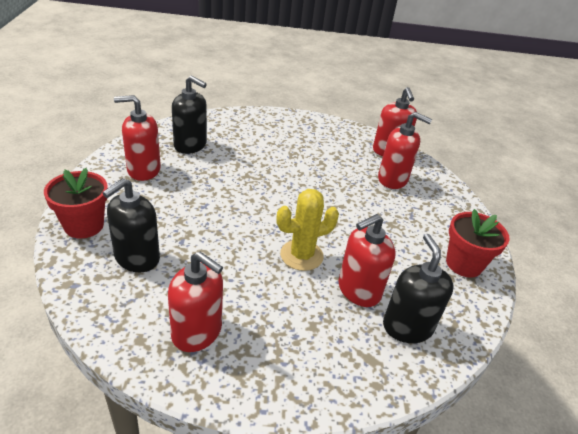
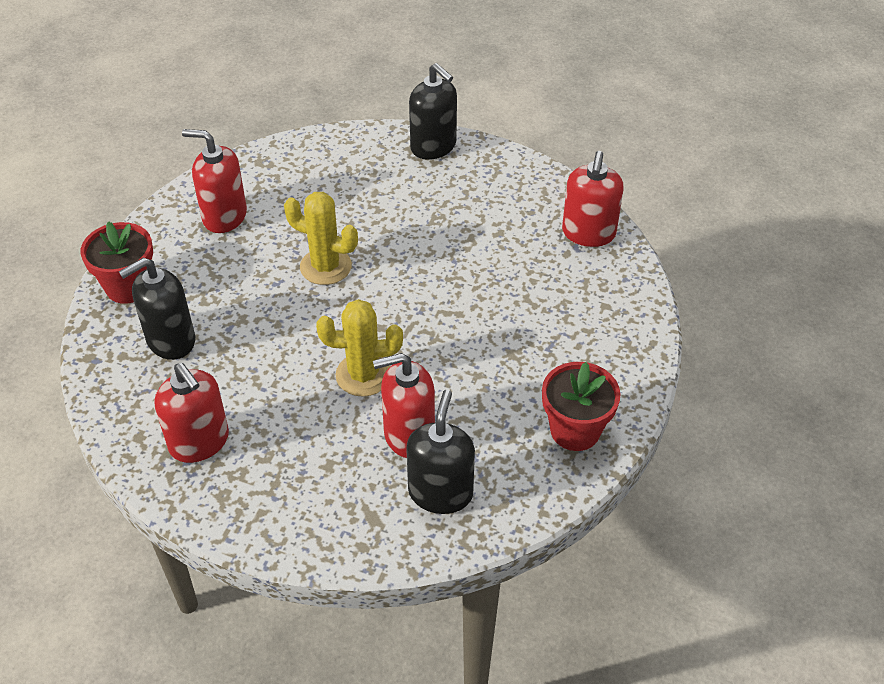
camera: 25 degrees right, 10 degrees up
black soap dispenser [172,76,207,154] -> black soap dispenser moved to [409,63,457,160]
red soap dispenser [378,112,432,189] -> none
none -> yellow cactus [284,192,358,285]

